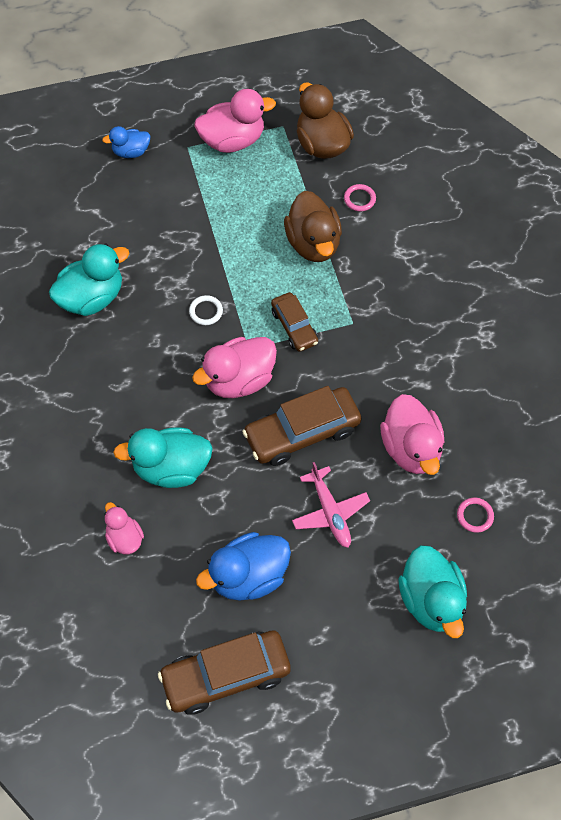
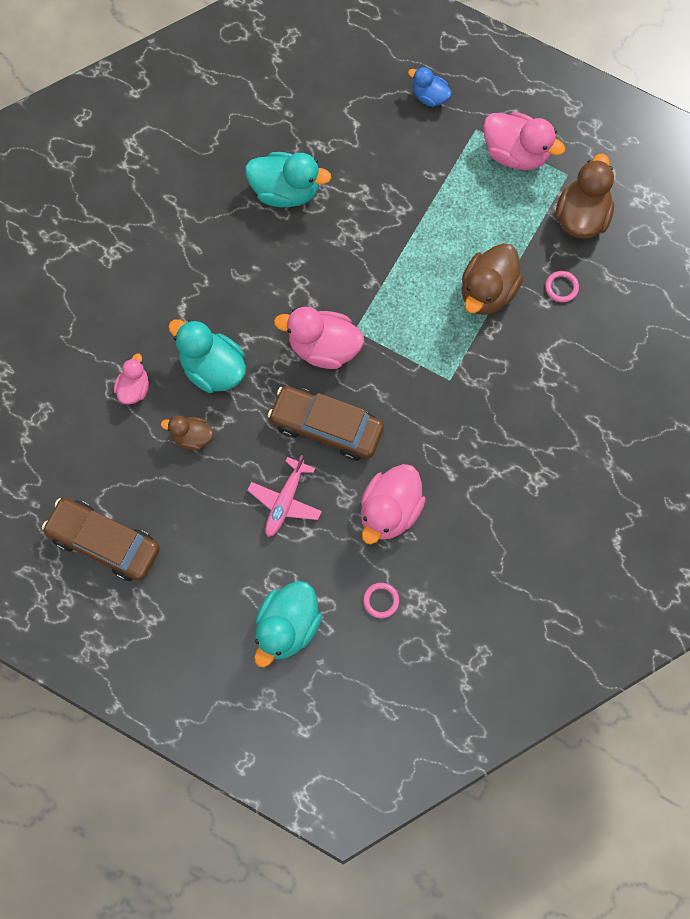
camera: 45 degrees right, 10 degrees up
white ring [189,295,223,325] -> none
blue duck [196,532,291,601] -> none
brown car [271,292,318,352] -> none
none -> brown duck [161,416,213,451]

